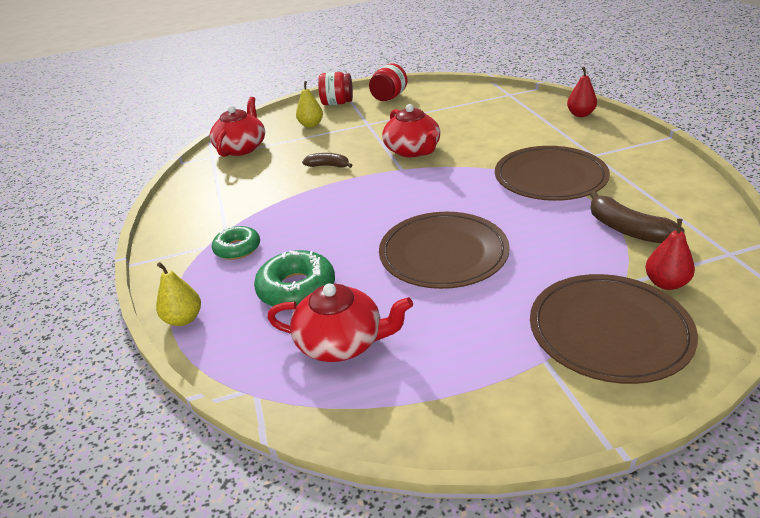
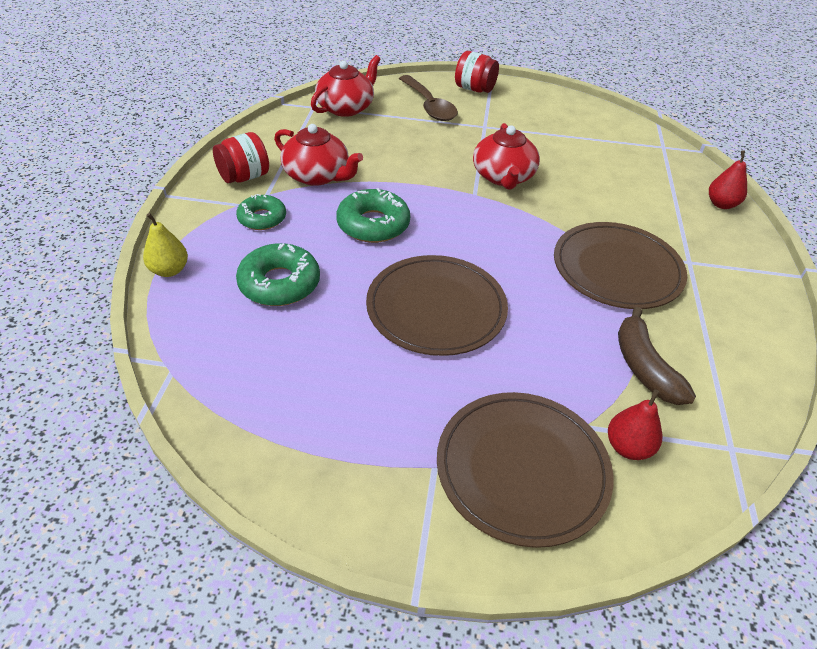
camera: 20 degrees right, 10 degrees up
red teapot [267,283,413,362] -> red teapot moved to [274,124,363,186]
yellow pear [296,81,323,128] -> brown spoon [399,75,458,121]
brown banana [302,153,352,168] -> none
red jar [369,63,408,101] -> red jar moved to [213,132,269,183]
none -> green donut [336,188,410,243]

